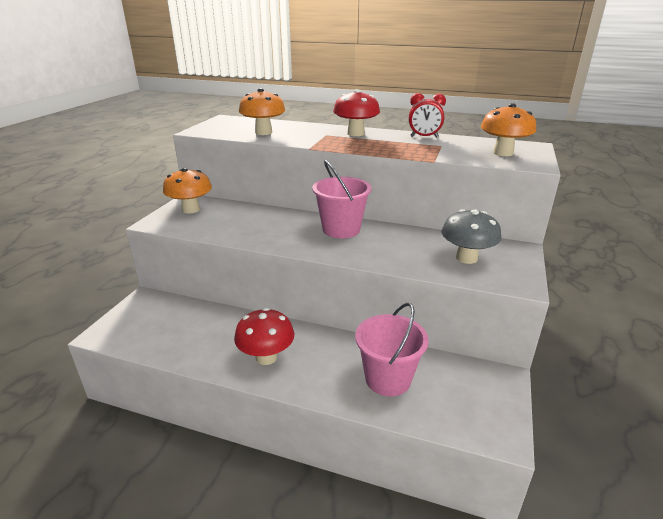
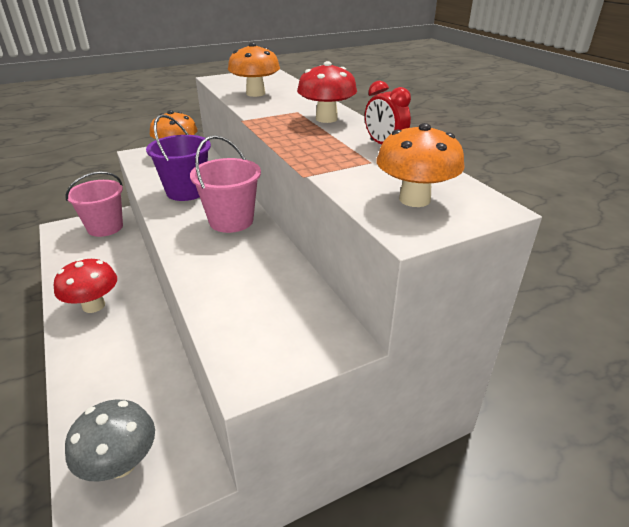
camera: 45 degrees right, 5 degrees up
pink bucket [355,303,429,396] -> pink bucket moved to [65,171,123,237]
grey mushroom [441,209,501,264] -> grey mushroom moved to [65,400,155,481]
none -> purple bucket [146,114,211,201]

